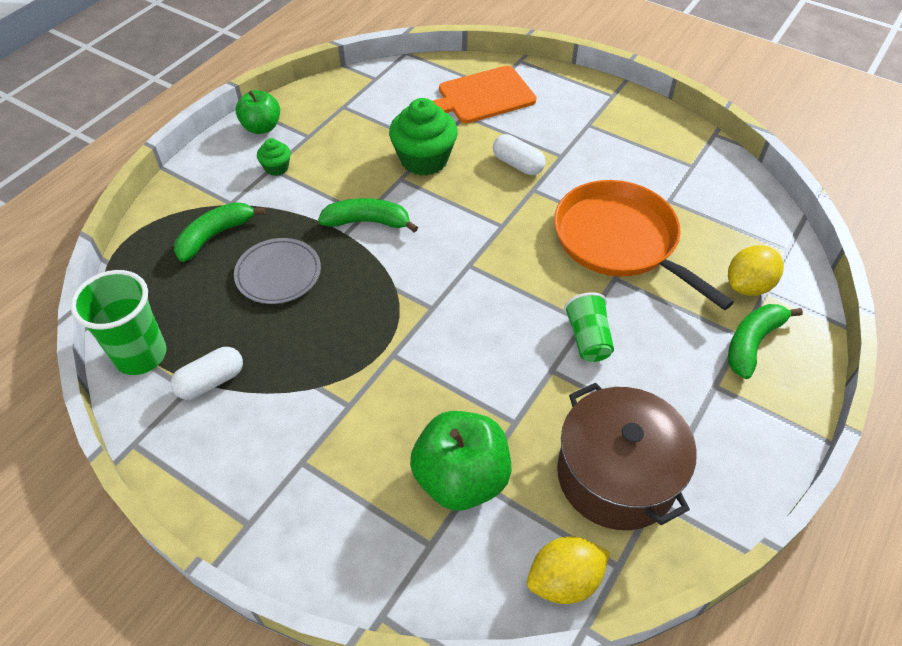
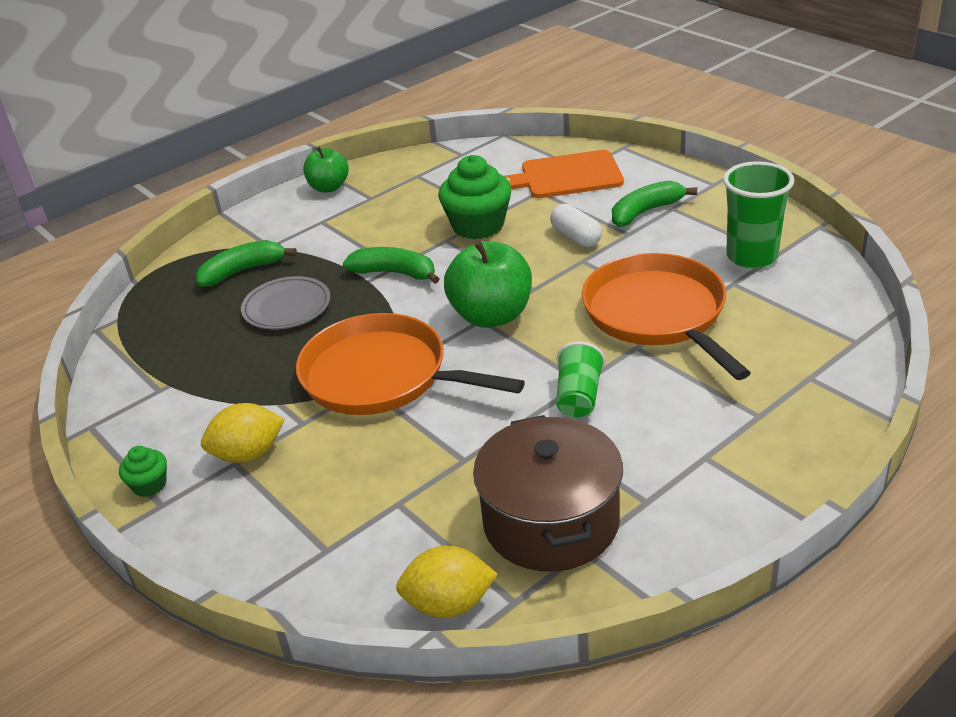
camera: 20 degrees right, 15 degrees down
green cup [70,270,167,375] -> green cup moved to [723,161,795,269]
white capsule [171,347,243,400] -> none
green cupcake [257,138,291,176] -> green cupcake moved to [119,446,167,497]
green apple [410,411,511,510] -> green apple moved to [444,240,532,328]
yellow lemon [728,245,784,296] -> yellow lemon moved to [201,403,285,463]
green banana [728,304,803,379] -> green banana moved to [612,181,697,227]
none -> orange pan [296,313,525,415]

